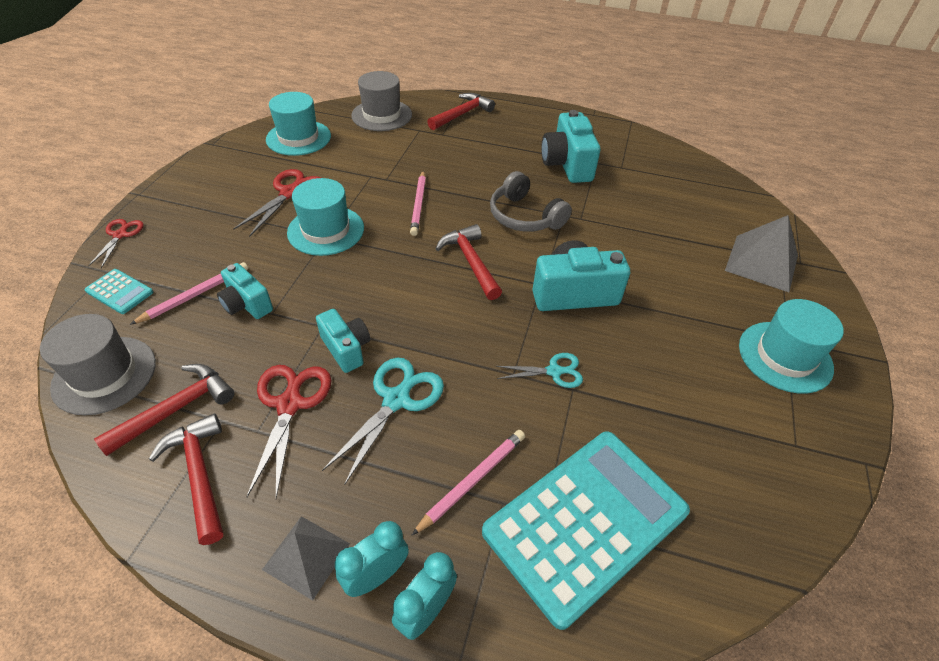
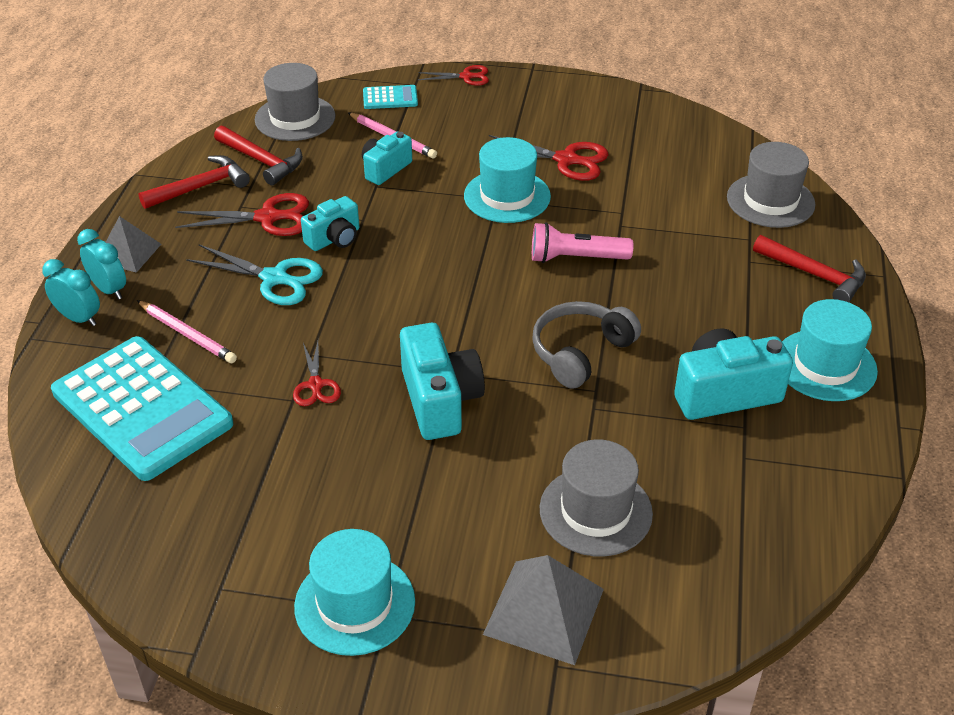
camera: 85 degrees right, 5 degrees down
turquoise calculator [84,269,153,314] -> turquoise calculator turned 120 degrees counterclockwise [363,85,418,109]
turquoise hat [266,92,331,156] -> turquoise hat moved to [782,299,878,401]
pink pencil [410,170,426,236] -> pink flashlight [532,222,634,263]
red hammer [436,224,502,300] -> none
turquoise scissors [496,353,583,388] -> red scissors [293,341,341,406]
none -> grey hat [540,440,653,556]

